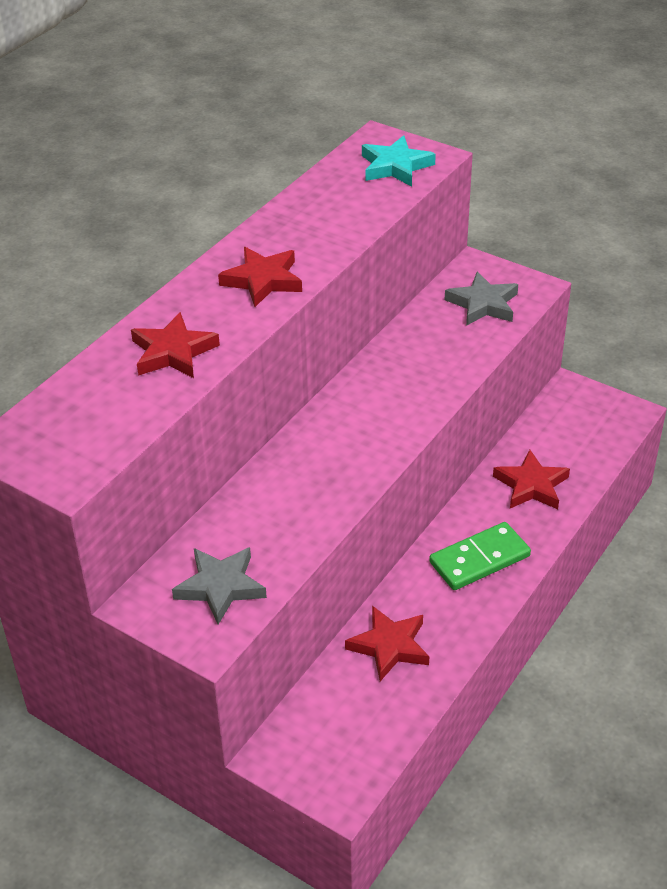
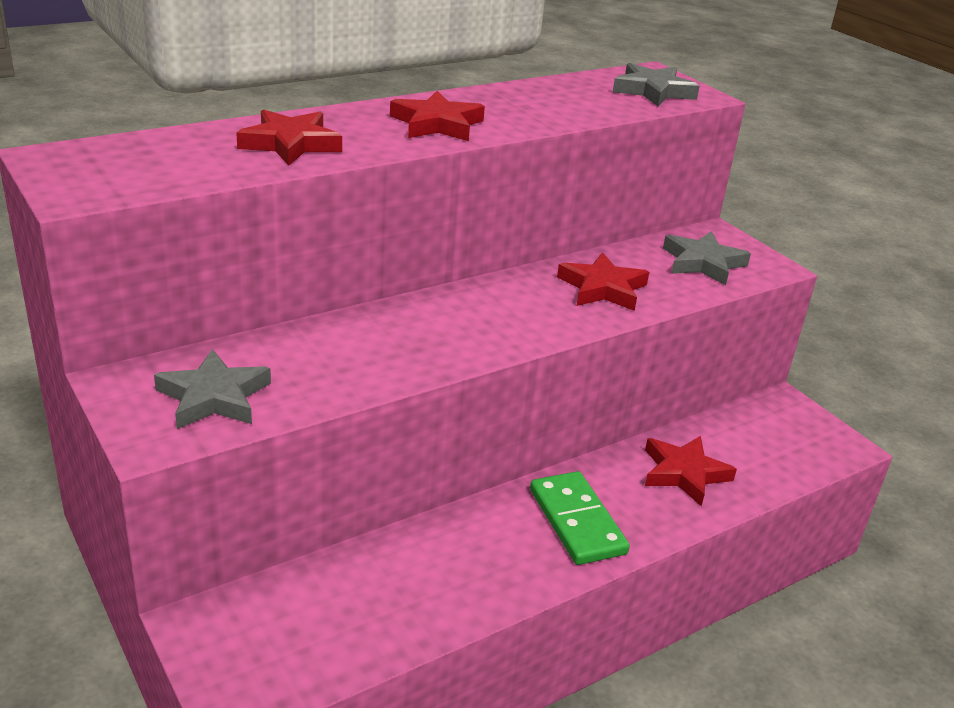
camera: 20 degrees right, 10 degrees down
red star [345,606,429,681] -> red star moved to [557,252,649,311]
turquoise star [362,135,436,187] -> grey star [613,63,700,106]
green domino [429,522,531,590] -> green domino turned 75 degrees clockwise [530,471,630,565]

